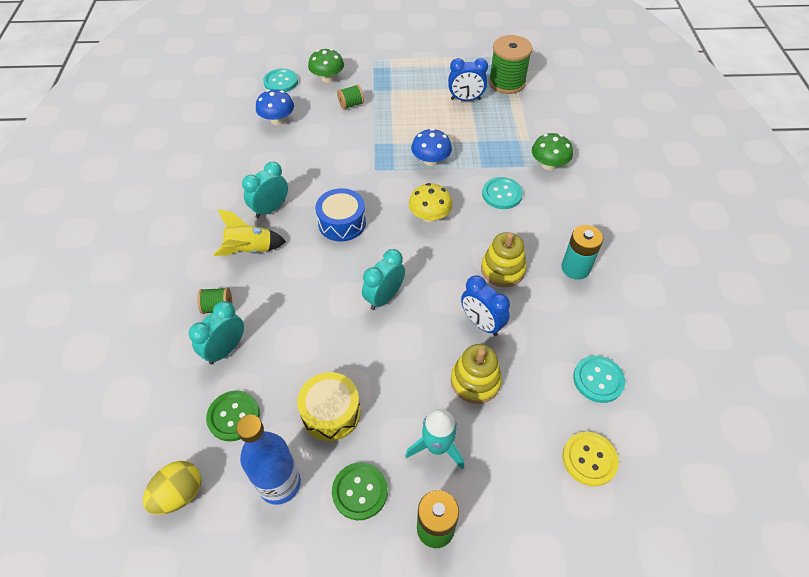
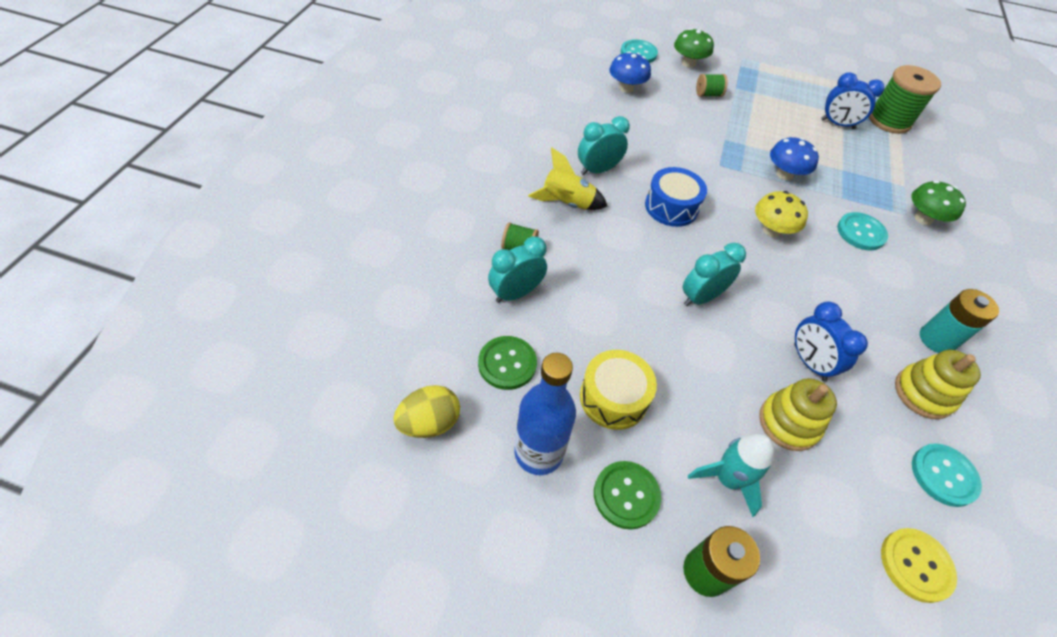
camera: 15 degrees right, 0 degrees up
yellow stacking toy [481,232,526,287] -> yellow stacking toy moved to [895,350,981,419]

